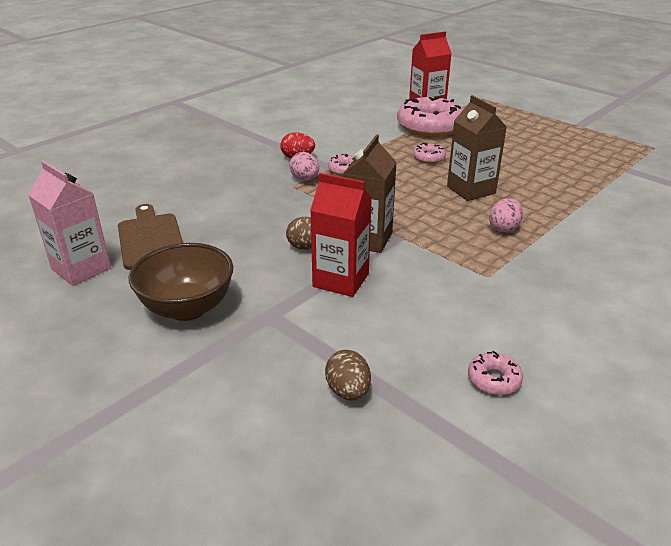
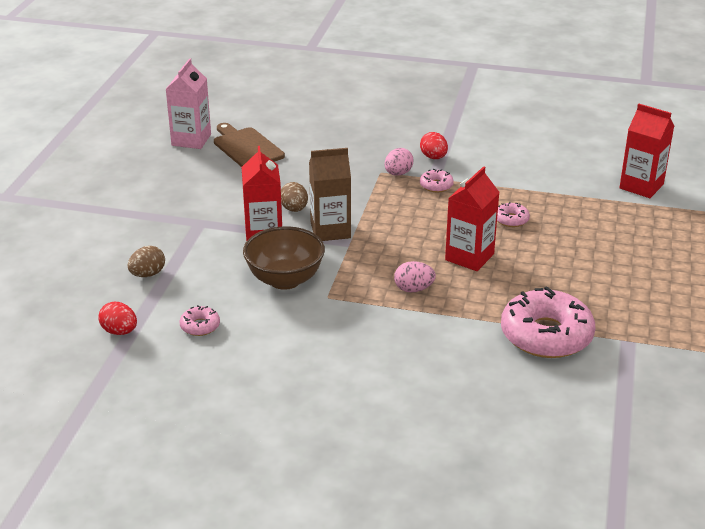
camera: 60 degrees right, 0 degrees up
brown cutting board [118,204,183,270] -> brown cutting board turned 75 degrees counterclockwise [214,123,285,167]
brown bowl [129,243,233,321] -> brown bowl moved to [243,226,325,290]
pink donut [397,96,463,137] -> pink donut moved to [501,286,595,358]
brown carton [447,95,507,201] -> red carton [445,166,500,271]
none -> red egg [98,302,137,335]

